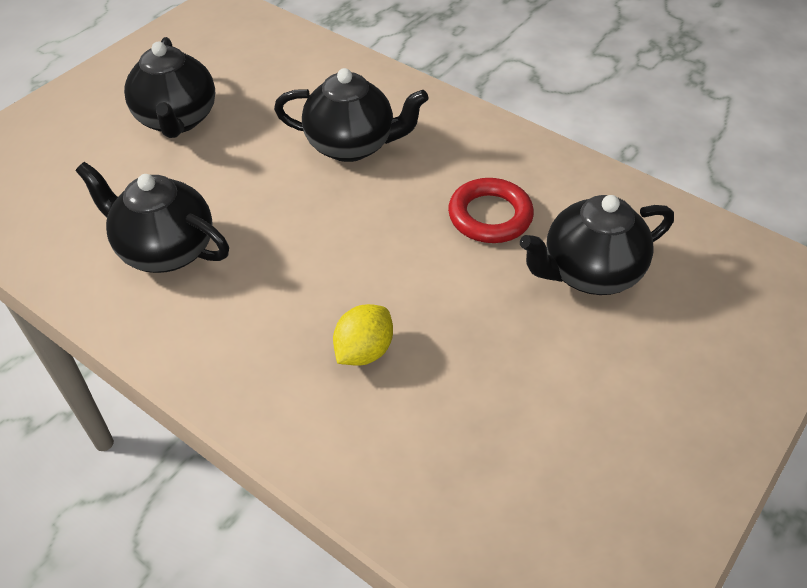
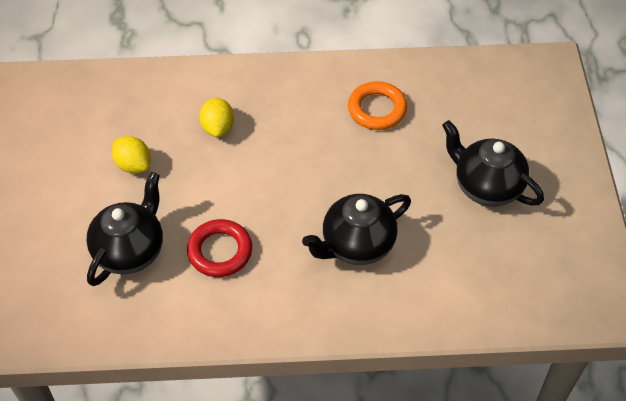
camera: 140 degrees right, 5 degrees up
black teapot [75,162,229,273] -> orange ring [348,81,407,130]
none -> yellow lemon [112,136,151,174]

